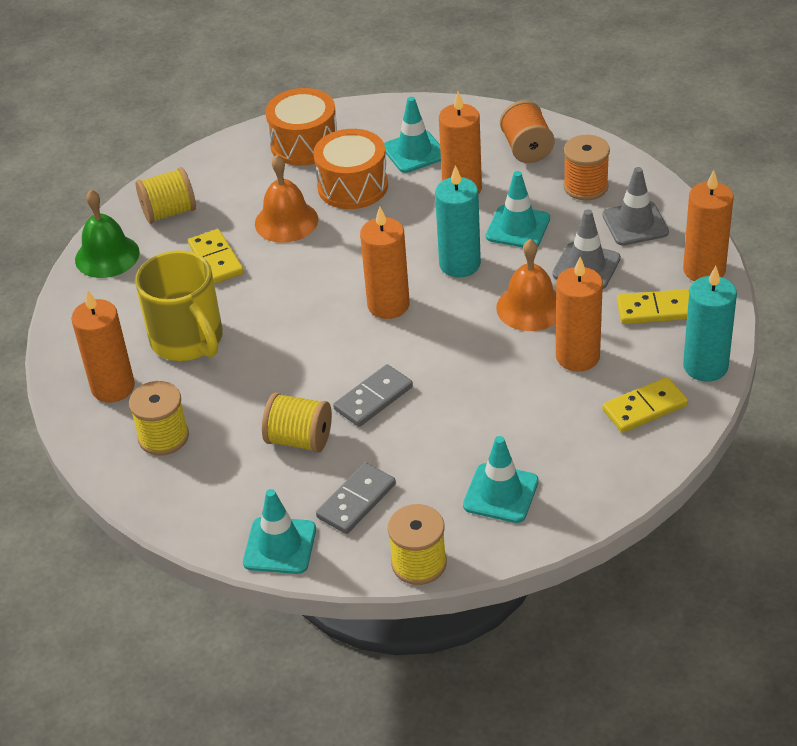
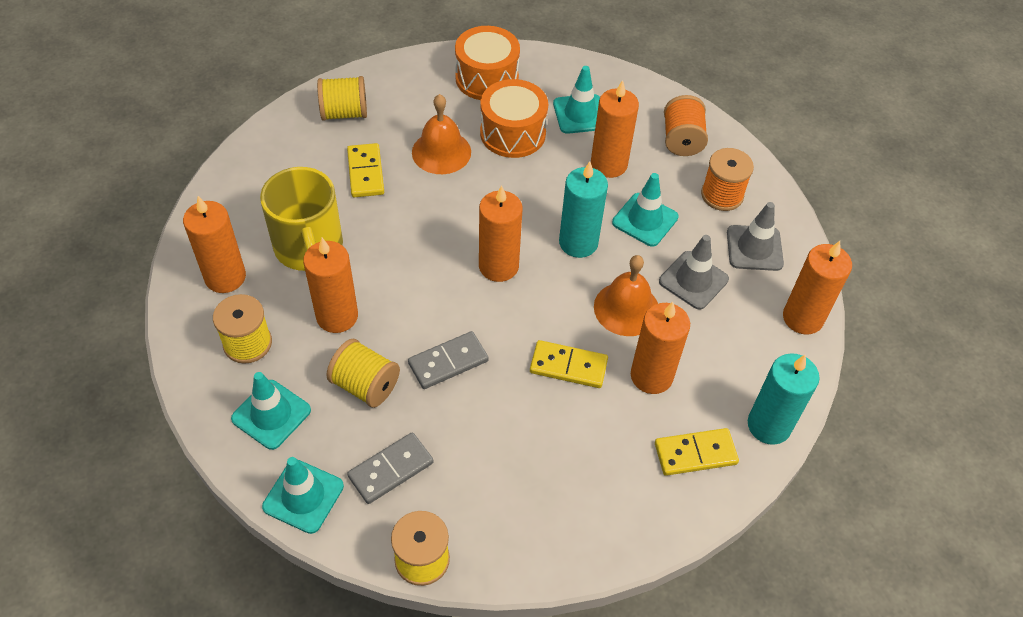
camera: 10 degrees right, 10 degrees up
green bell [75,190,140,278] -> none
turquoise traffic cone [463,436,539,523] -> turquoise traffic cone moved to [231,372,311,450]
yellow domino [617,289,689,324] -> yellow domino moved to [530,340,608,388]
none -> orange candle [303,238,358,333]

